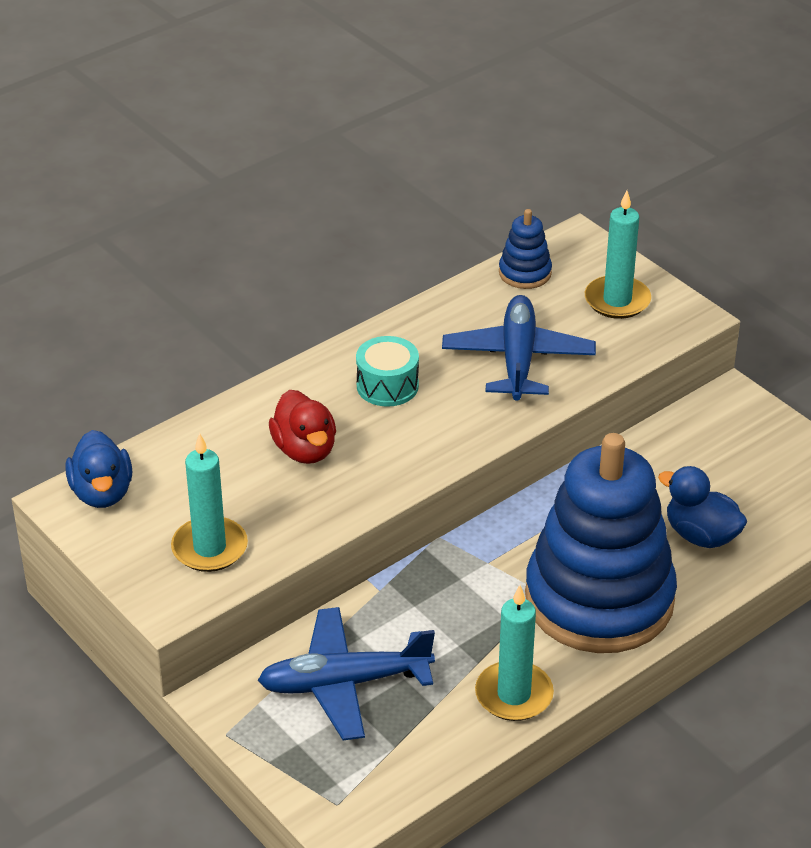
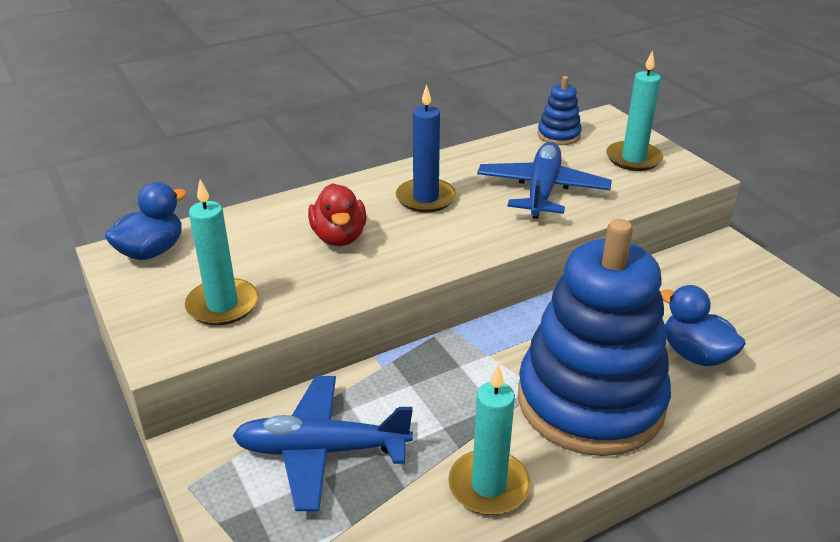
camera: 10 degrees right, 5 degrees down
blue duck [65,430,132,508] -> blue duck turned 135 degrees counterclockwise [105,182,187,260]
turquoise drum [356,336,419,407] -> blue candle [396,84,456,213]

